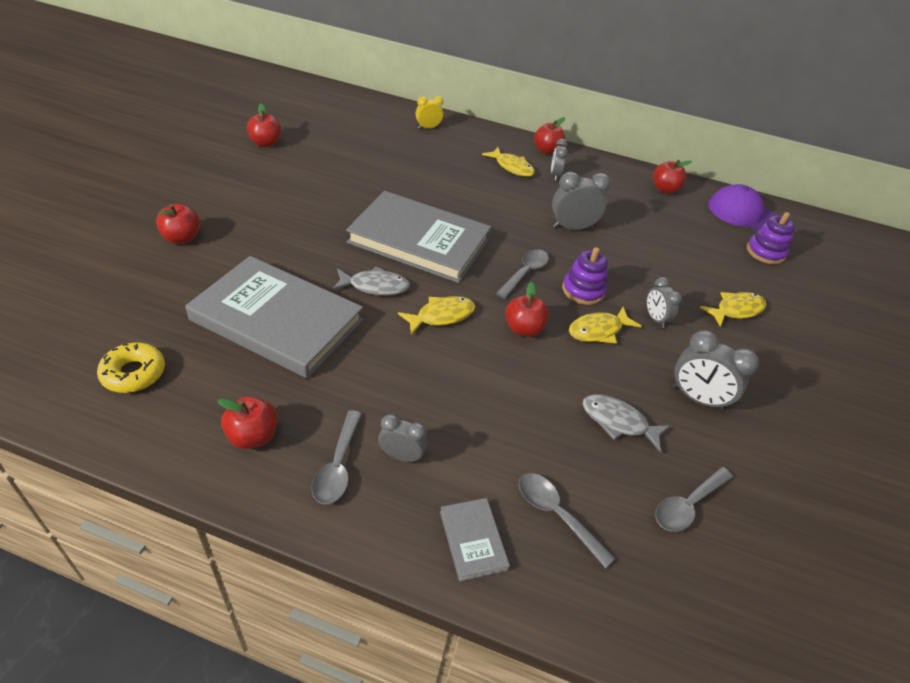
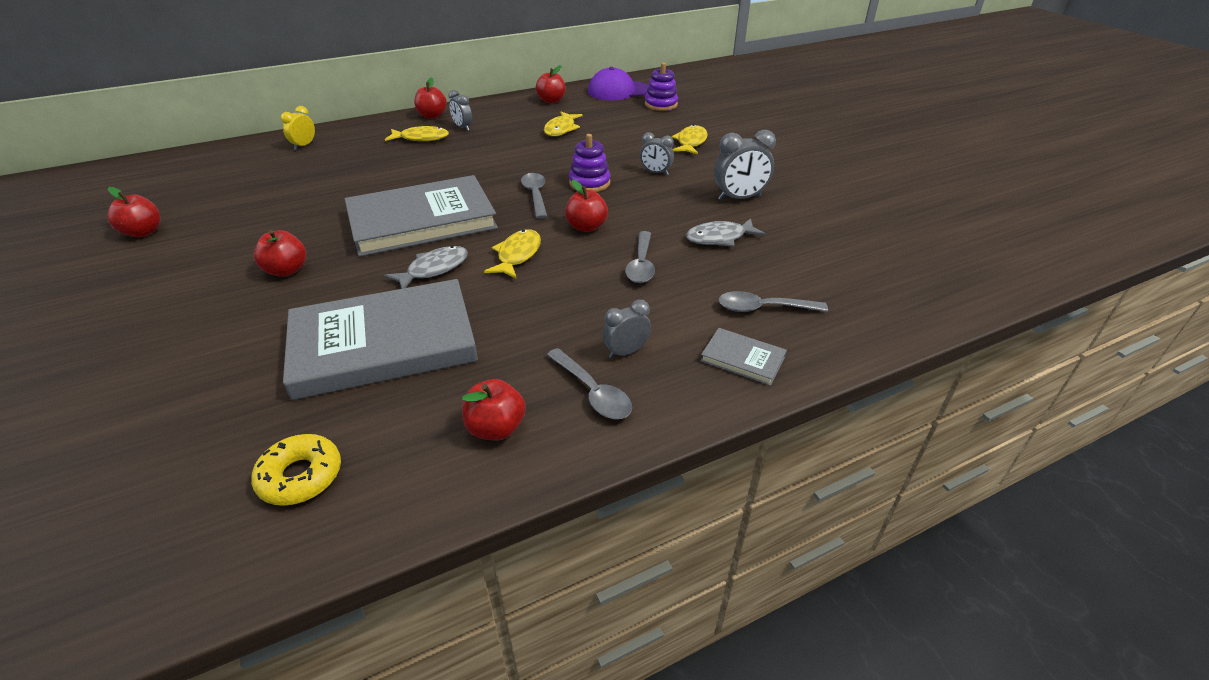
camera: 40 degrees left, 5 degrees down
red apple [156,204,200,244] -> red apple moved to [254,230,306,277]
grey clock [552,172,611,230] -> none
yellow fish [569,307,641,344] -> yellow fish moved to [544,112,582,136]
grey spoon [655,467,733,532] -> grey spoon moved to [625,231,655,283]

